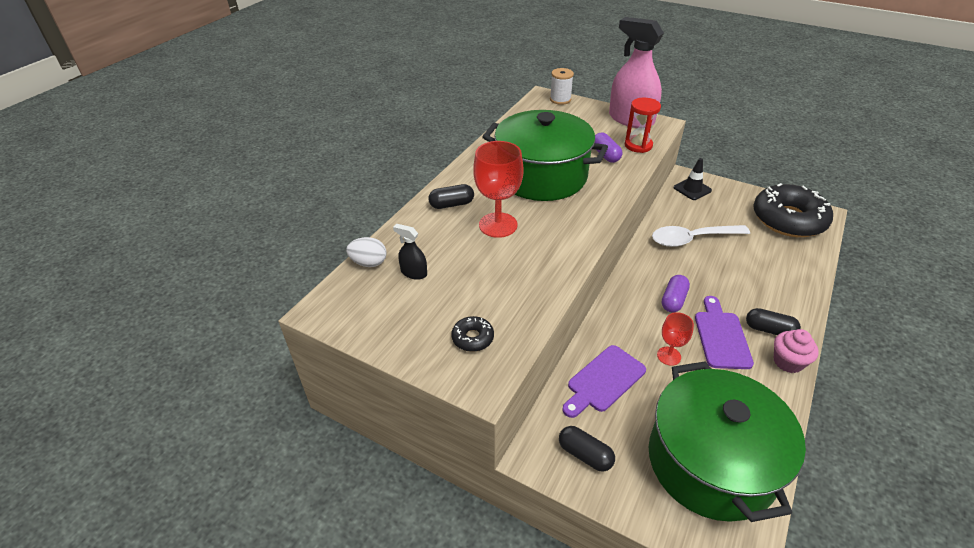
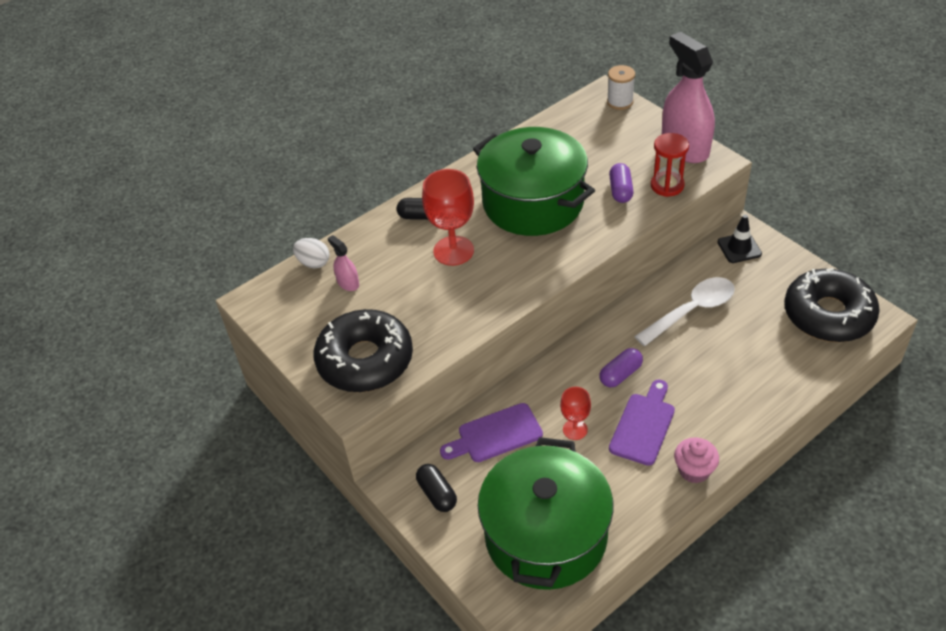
camera: 25 degrees right, 5 degrees up
black spray bottle [393,224,427,280] -> pink spray bottle [328,235,359,291]
black donut [452,316,494,352] -> black donut [314,309,413,392], size x2.45
white spoon [652,225,750,247] -> white spoon turned 135 degrees clockwise [634,277,735,346]
black capsule [746,308,801,335] -> none

